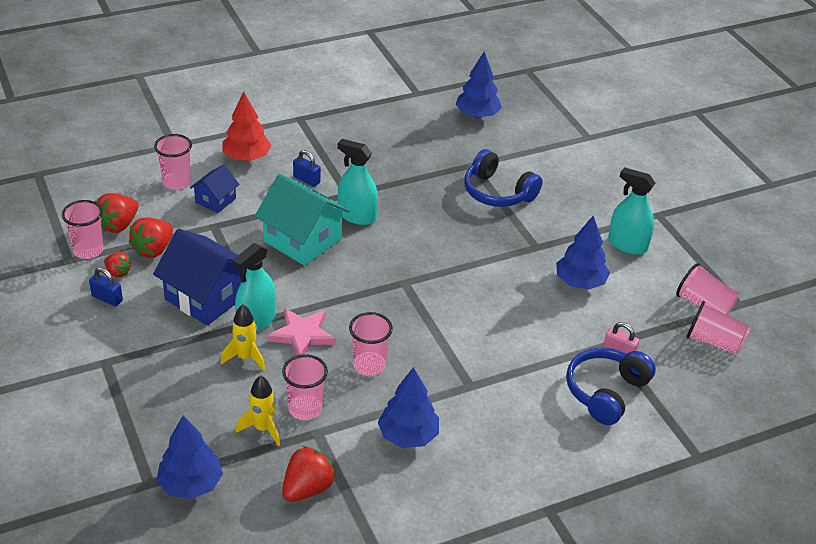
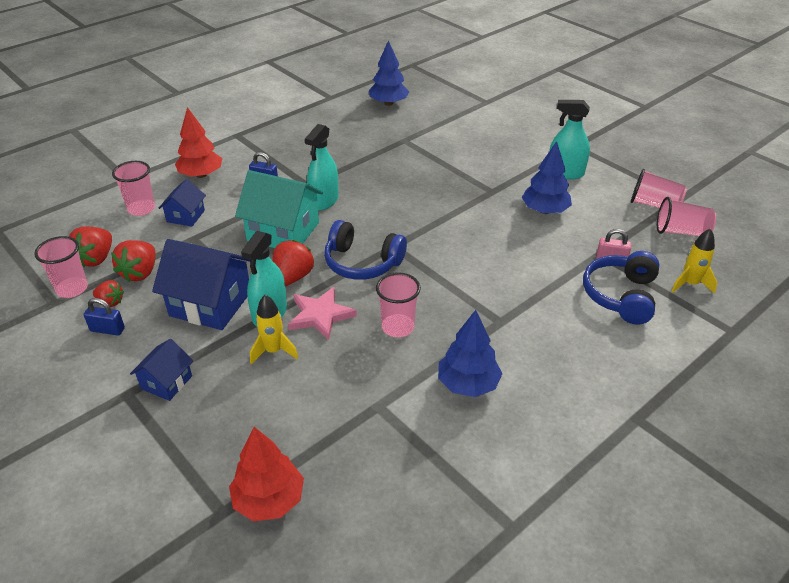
camera: 15 degrees left, 0 degrees up
blue tree [156,415,223,499] -> red tree [229,427,304,521]
yellow rocket [236,375,280,446] -> yellow rocket moved to [671,229,717,294]
pink cup [282,354,328,420] -> none
red strawberry [282,446,336,502] -> red strawberry moved to [273,240,315,287]
turquoise spray bottle [338,139,378,225] -> turquoise spray bottle turned 75 degrees counterclockwise [305,124,339,211]
blue headphones [465,149,543,207] -> blue headphones moved to [324,220,407,280]
none -> blue house [130,339,193,401]

